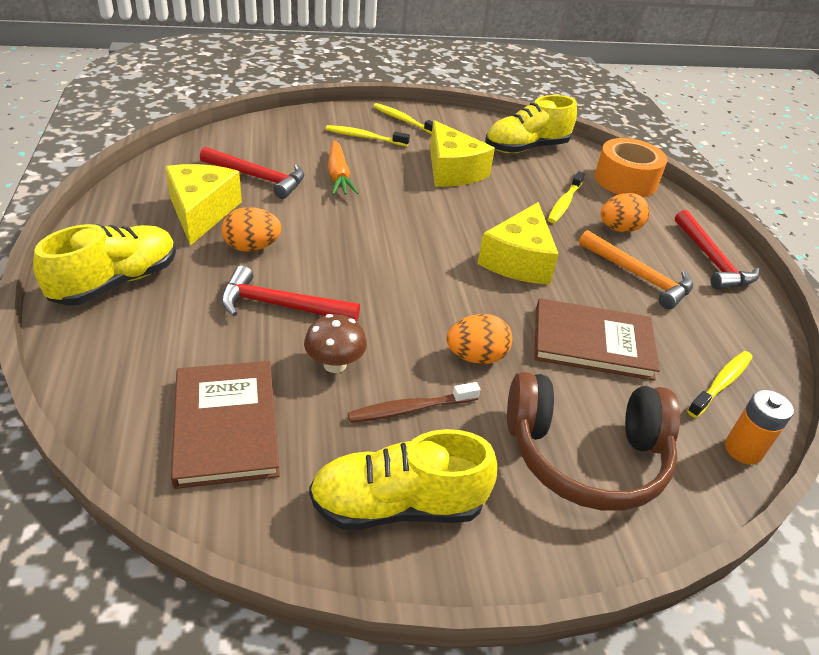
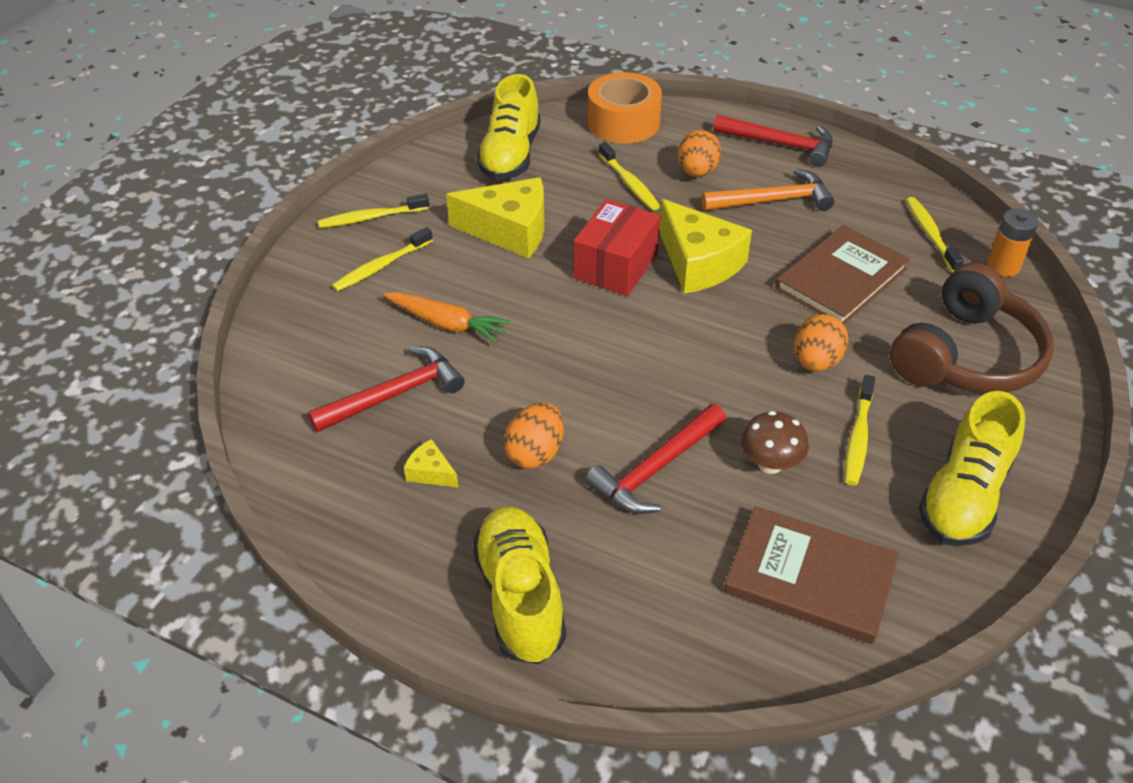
camera: 50 degrees left, 5 degrees up
yellow cheese [165,164,242,245] -> yellow cheese [404,439,459,488], size x0.45
brown toothbrush [347,382,480,423] -> yellow toothbrush [845,375,875,485]
none -> red box [574,199,660,296]

